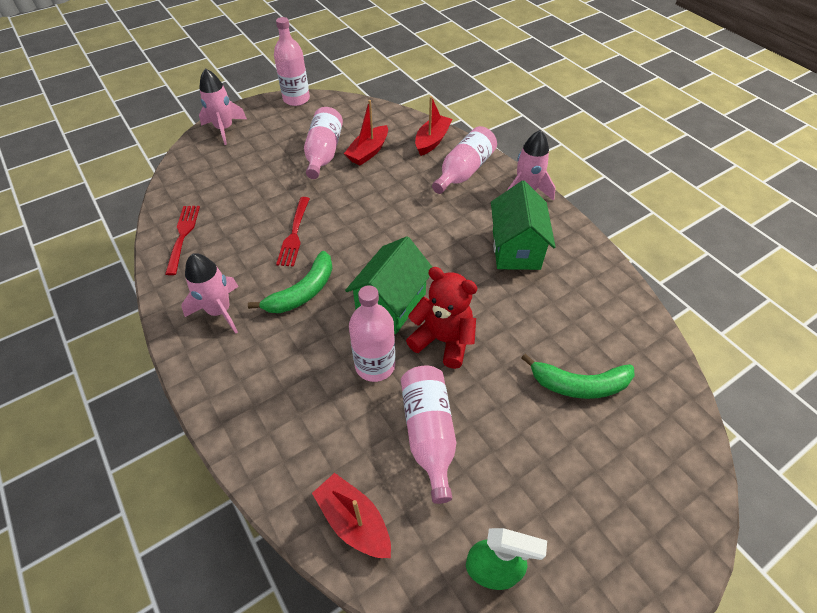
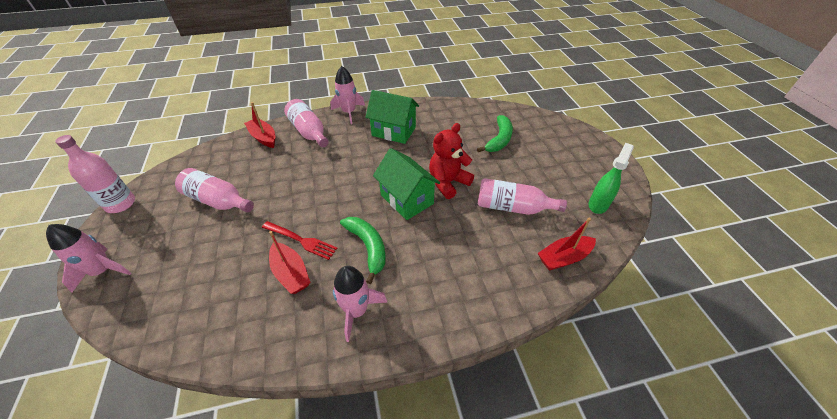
camera: 70 degrees left, 5 degrees down
red fork [165,206,200,275] -> none
red boat [344,100,388,166] -> red boat moved to [269,231,311,294]
pink bottle [349,285,395,382] -> none

